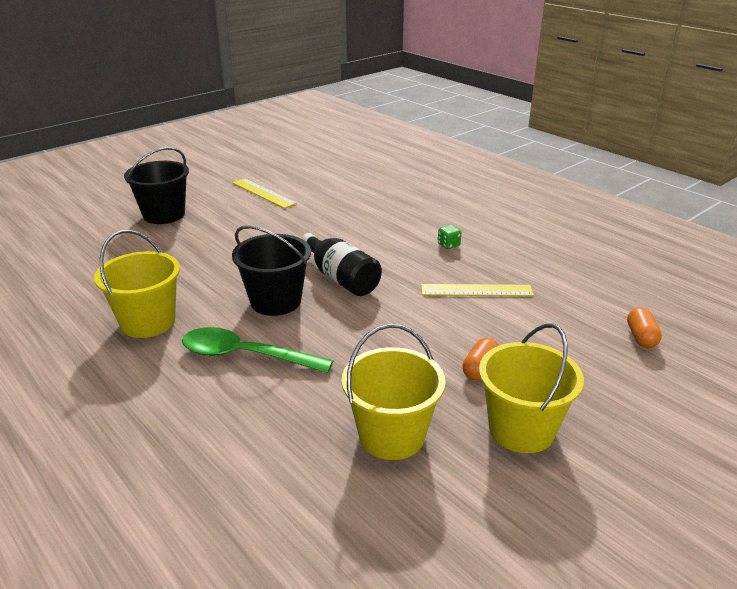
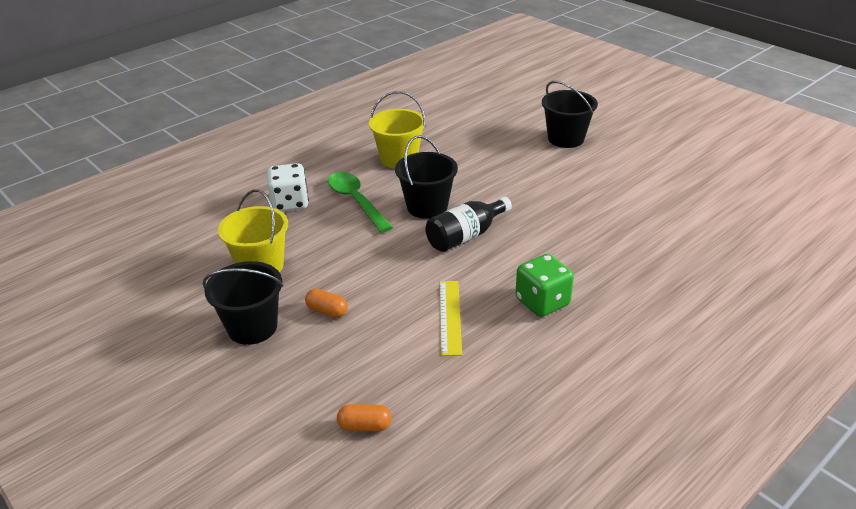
camera: 90 degrees right, 5 degrees up
green spoon [182,327,333,373] -> green spoon turned 45 degrees counterclockwise [328,172,393,233]
yellow ruler [232,178,297,209] -> none
green dice [438,225,461,249] -> green dice [515,254,574,317], size x2.21
yellow bucket [479,323,584,453] -> black bucket [203,261,283,345]
none -> white dice [267,163,309,212]

